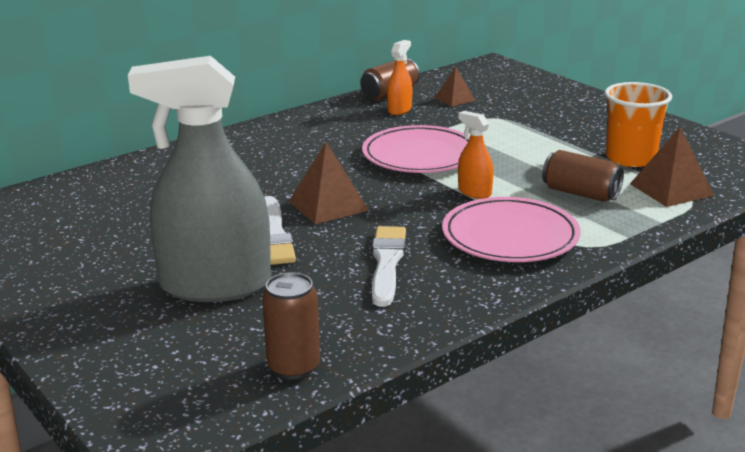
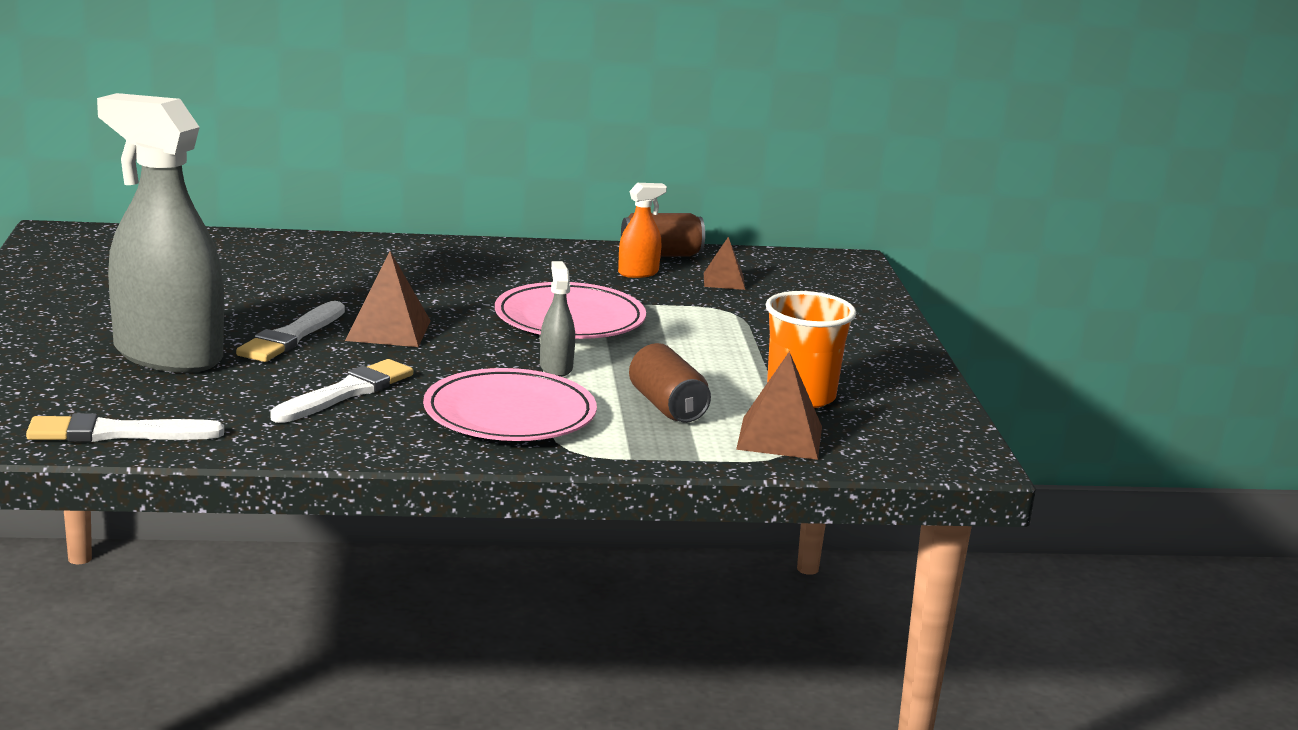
camera: 30 degrees right, 5 degrees down
brown can [262,272,320,379] -> white brush [26,413,224,442]
orange spray bottle [458,111,493,199] -> grey spray bottle [540,261,575,377]

